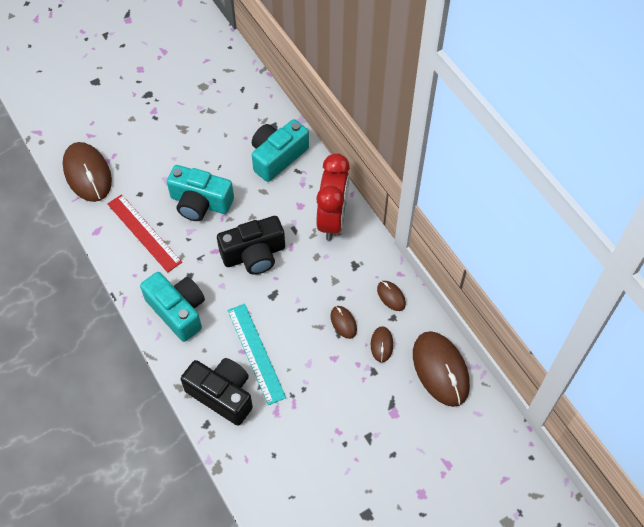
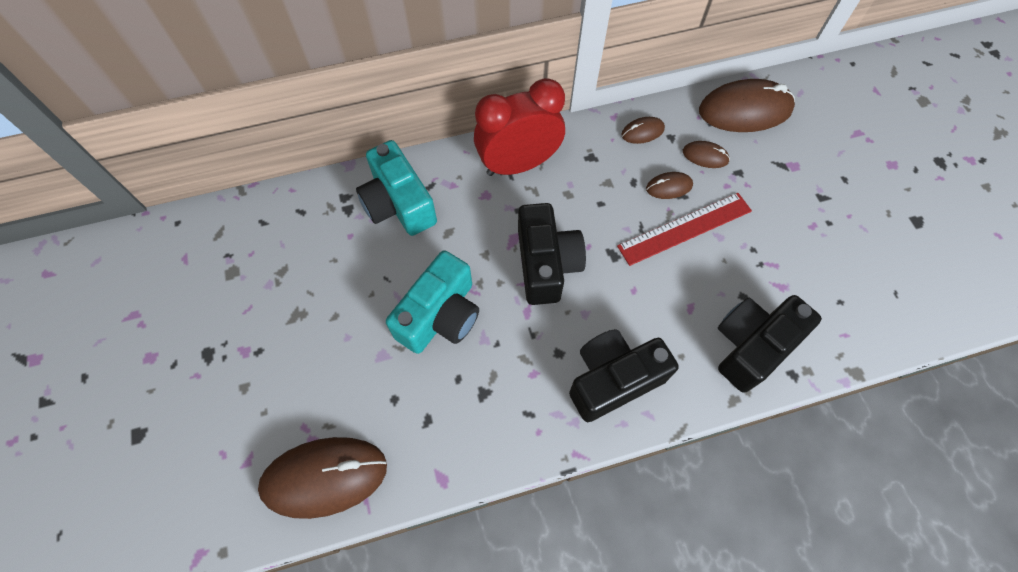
camera: 75 degrees left, 5 degrees up
red ruler [107,194,182,273] -> red ruler moved to [617,193,752,266]
turquoise camera [140,272,205,342] -> black camera [569,329,679,422]
turquoise ruler [227,304,286,405] -> none
red clock [316,153,350,241] -> red clock turned 45 degrees counterclockwise [474,78,565,176]

